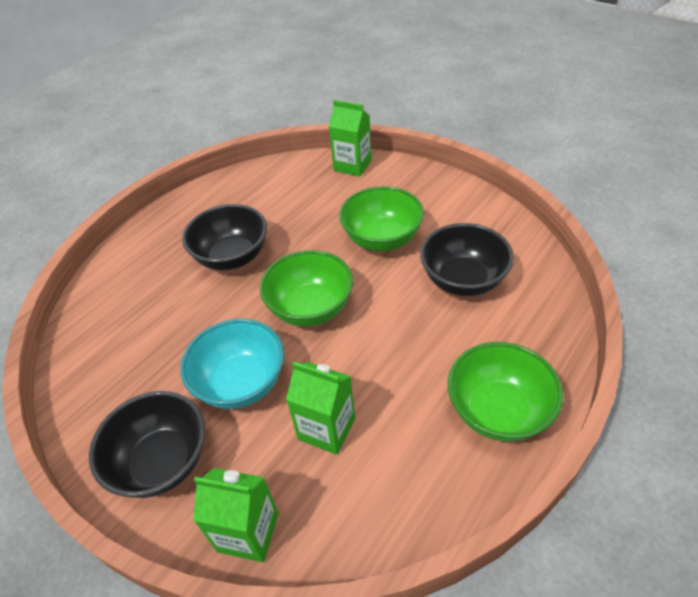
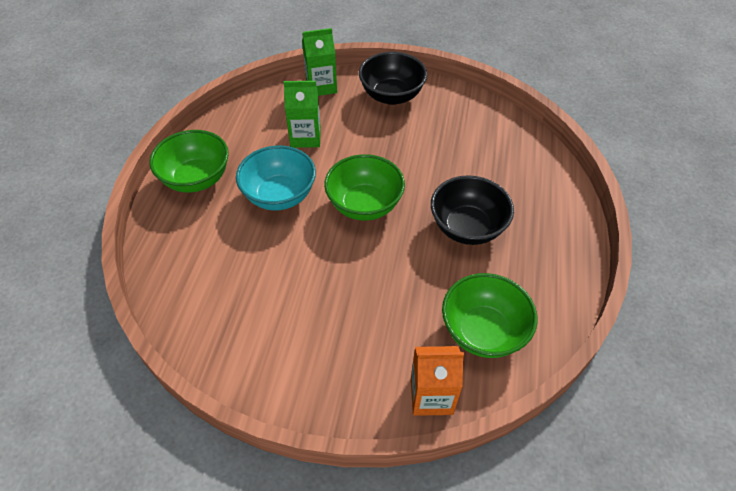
camera: 150 degrees right, 5 degrees up
turquoise bowl [180,319,284,409] -> turquoise bowl moved to [236,145,316,211]
green carton [329,100,372,177] -> orange carton [411,346,464,416]
green bowl [339,186,424,251] -> green bowl moved to [442,273,537,358]
black bowl [420,223,514,296] -> none

